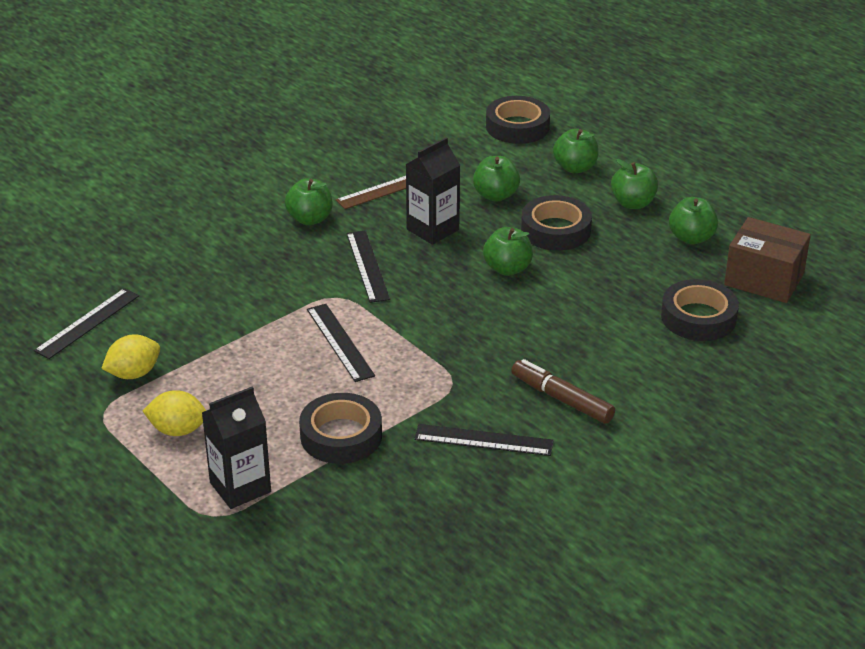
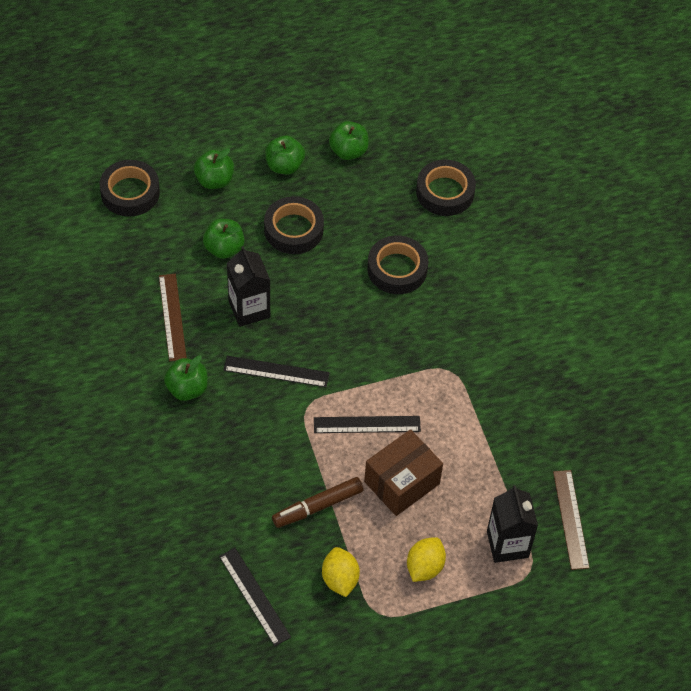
camera: 70 degrees left, 20 degrees up
black tape [299,393,382,464] -> black tape moved to [367,235,428,294]
black ruler [414,424,554,456] -> none
green apple [483,227,533,276] -> none
brown marker [511,359,615,424] -> brown marker moved to [272,477,364,528]
brown box [724,217,811,303] -> brown box moved to [364,429,443,516]
none -> brown ruler [553,470,590,570]

